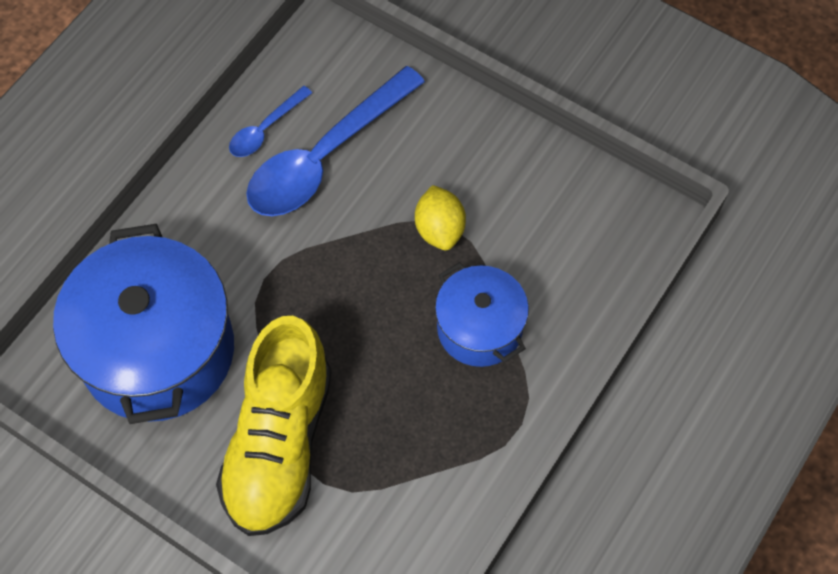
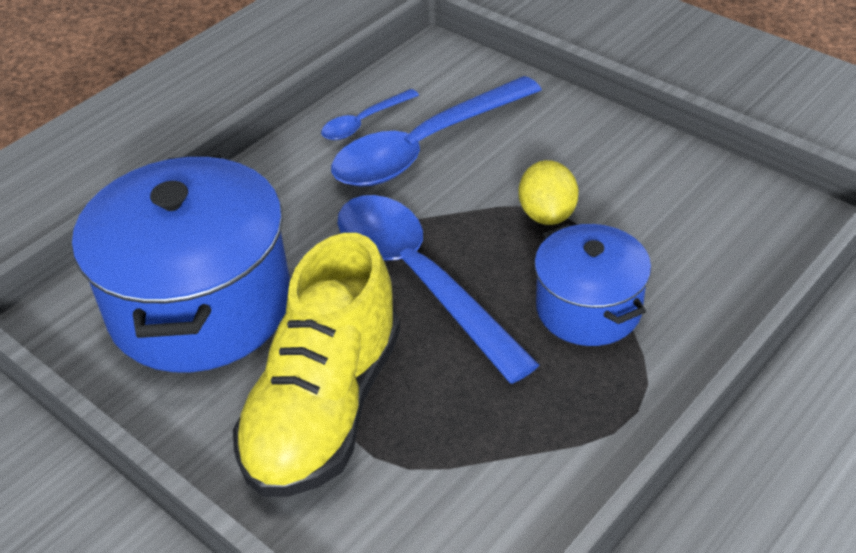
camera: 10 degrees right, 20 degrees down
none -> blue spoon [338,195,539,384]

